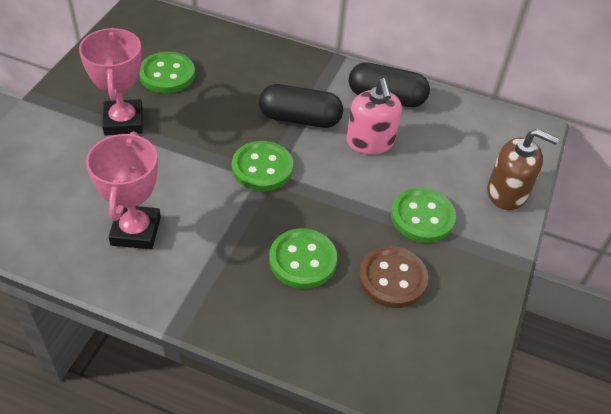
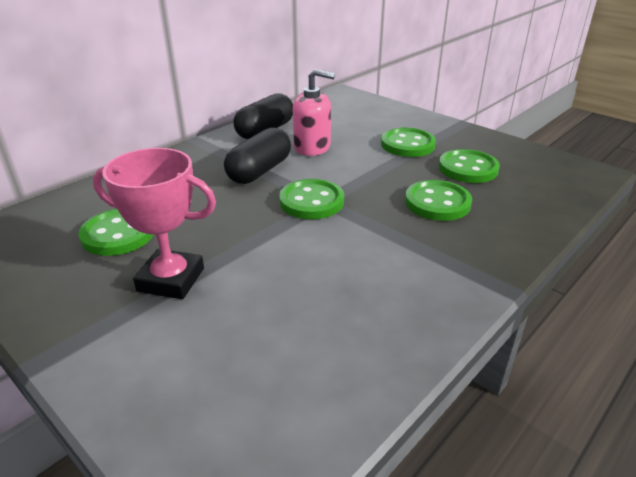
camera: 65 degrees left, 15 degrees down
pink trophy [86,131,161,249] -> none
brown button [359,246,428,308] -> green button [439,149,500,183]
brown soap dispenser [487,129,559,210] -> none

